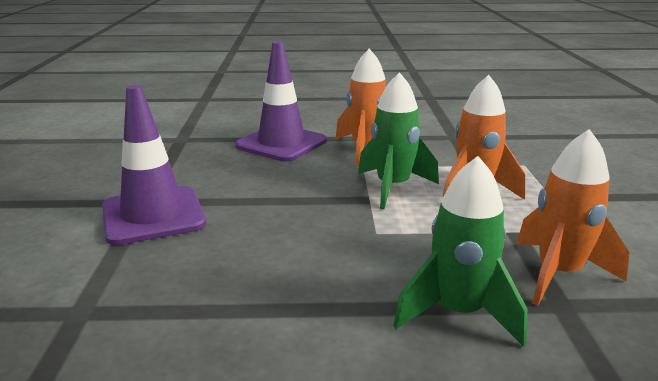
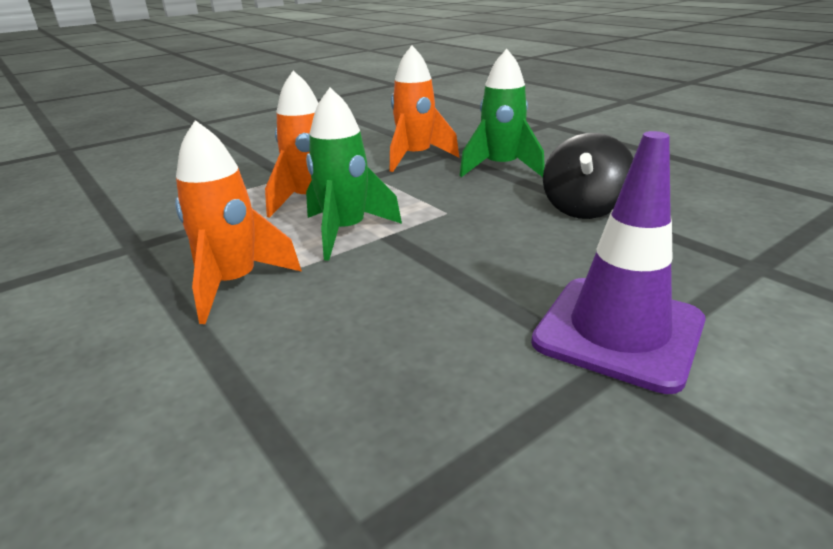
camera: 125 degrees left, 5 degrees up
purple traffic cone [235,41,327,162] -> none
none -> black spinning top [543,133,633,219]

